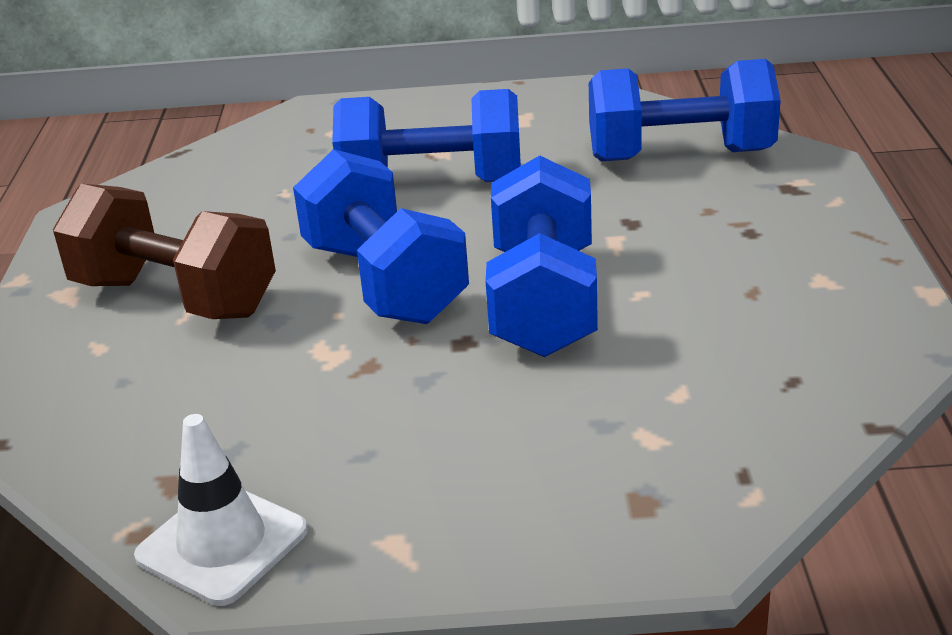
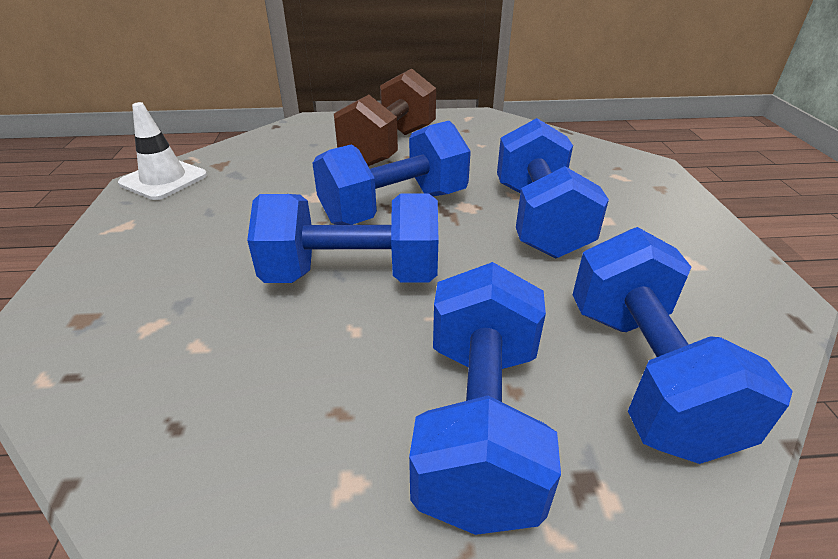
camera: 85 degrees right, 5 degrees up
none -> blue dumbbell [409,262,561,535]

